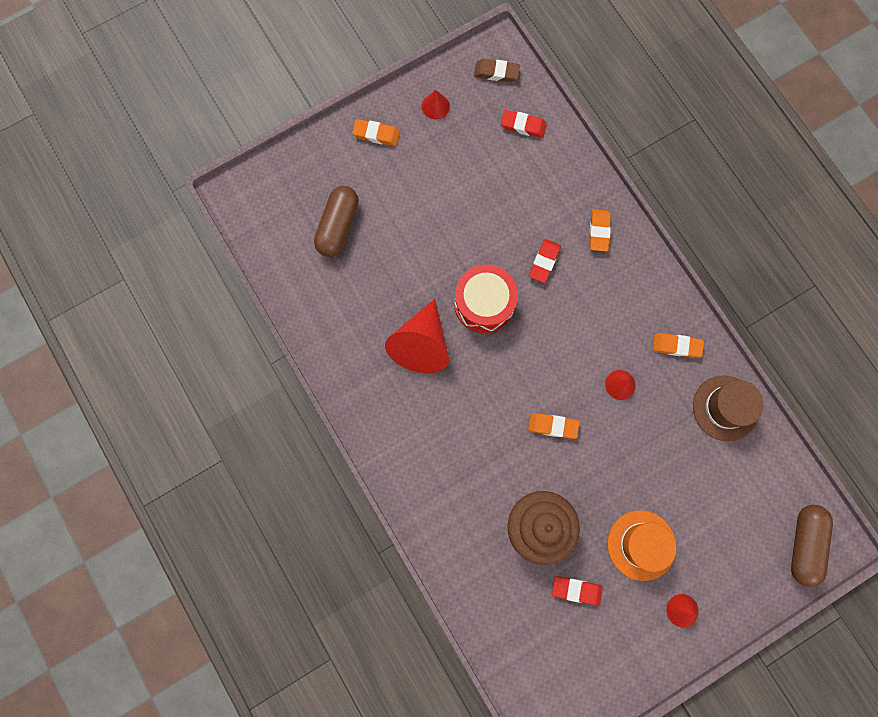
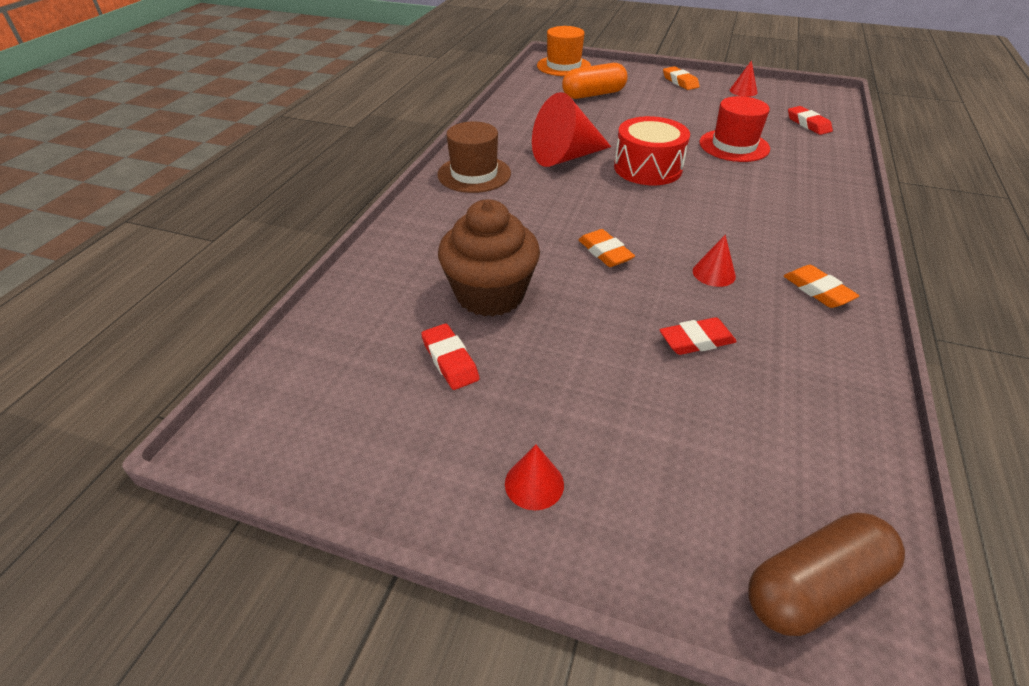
camera: 50 degrees right, 35 degrees down
brown capsule [314,186,359,257] -> orange capsule [562,63,628,99]
brown eraser [474,59,520,82] -> none
red eraser [529,239,561,283] -> red eraser moved to [660,317,737,355]
orange eraser [589,209,611,252] -> none
orange hat [607,510,676,581] -> orange hat moved to [537,26,591,76]
brown hat [693,375,764,441] -> brown hat moved to [437,121,511,193]
none -> red hat [699,96,770,162]

